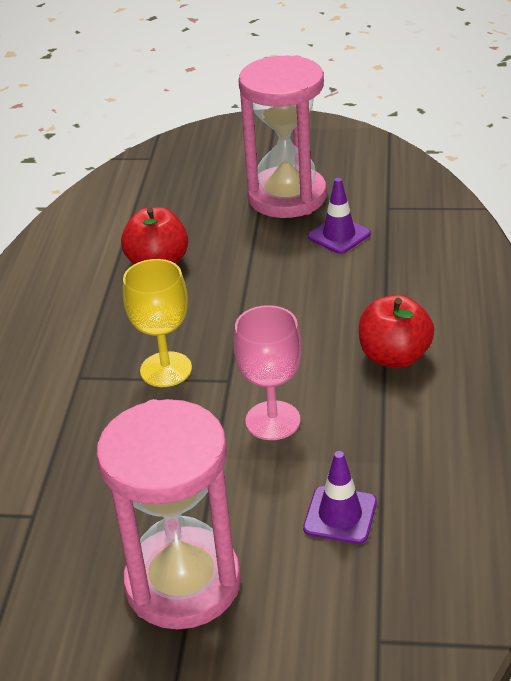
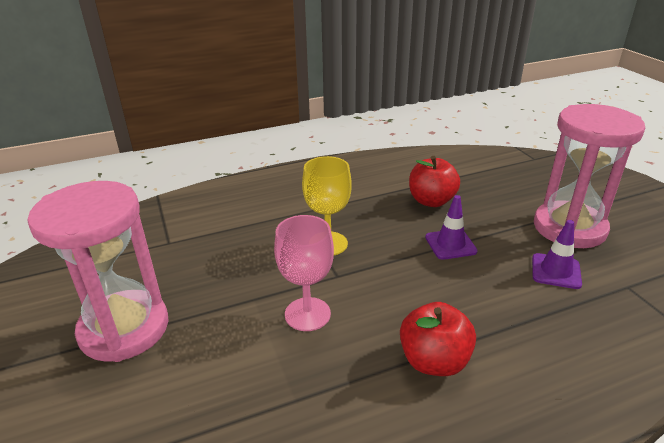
camera: 60 degrees right, 5 degrees down
purple traffic cone [303,451,377,544] -> purple traffic cone moved to [425,195,478,260]

